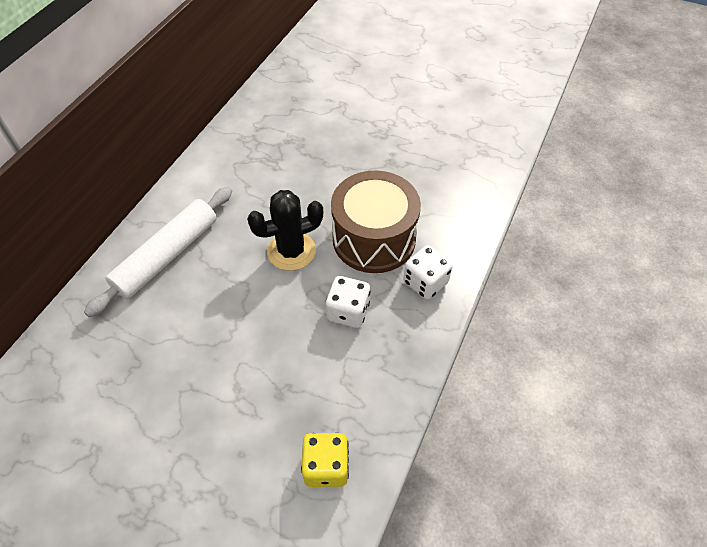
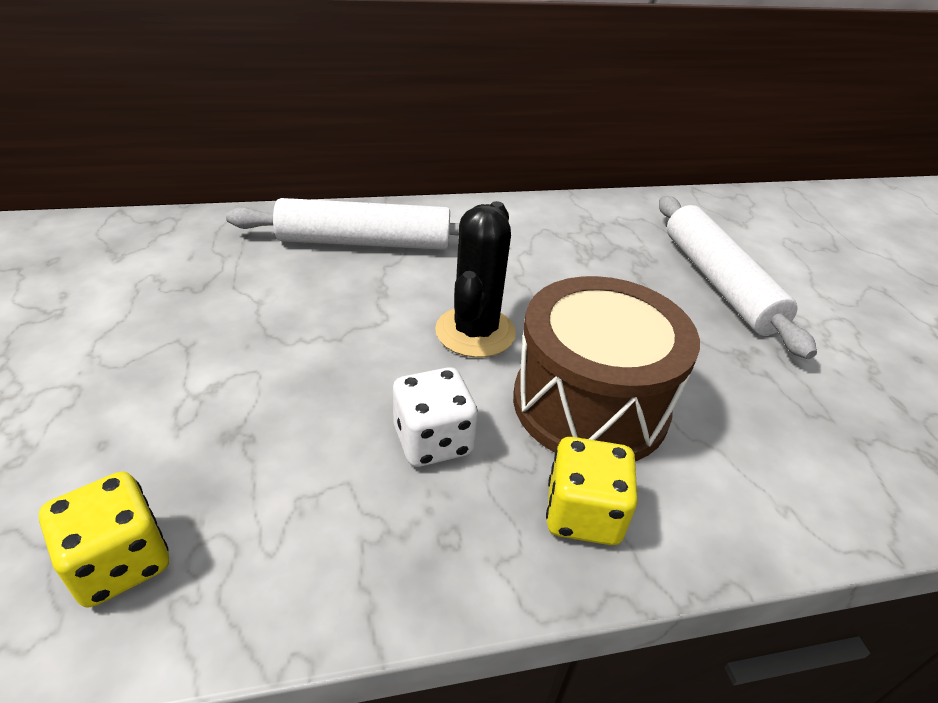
camera: 50 degrees right, 15 degrees down
black cactus [247,190,323,271] -> black cactus turned 75 degrees clockwise [435,201,516,358]
white dice [403,245,453,300] -> yellow dice [546,437,638,545]
none -> white rolling pin [659,196,817,359]

